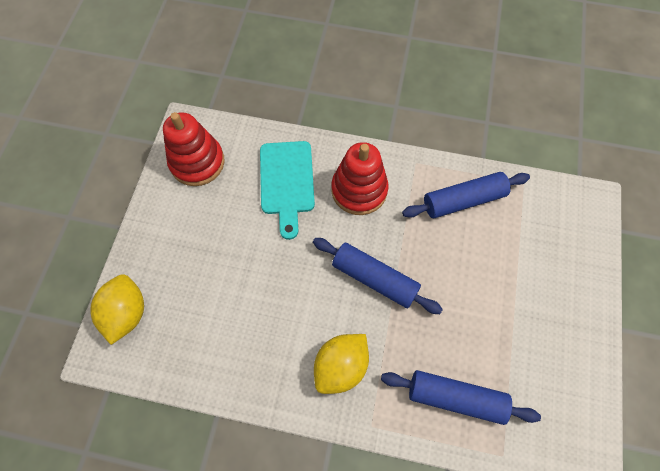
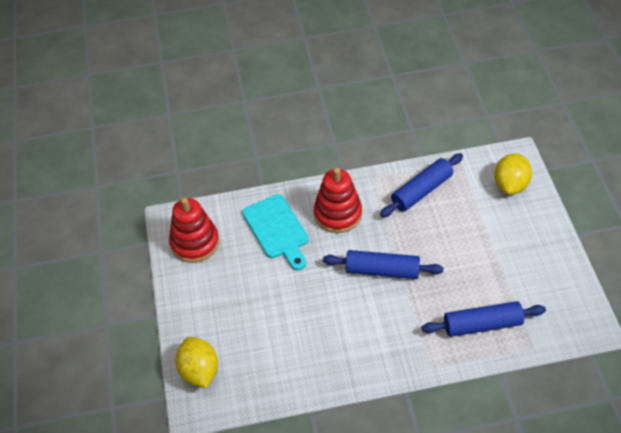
camera: 20 degrees left, 15 degrees down
yellow lemon [314,334,369,394] -> yellow lemon moved to [494,153,532,195]

